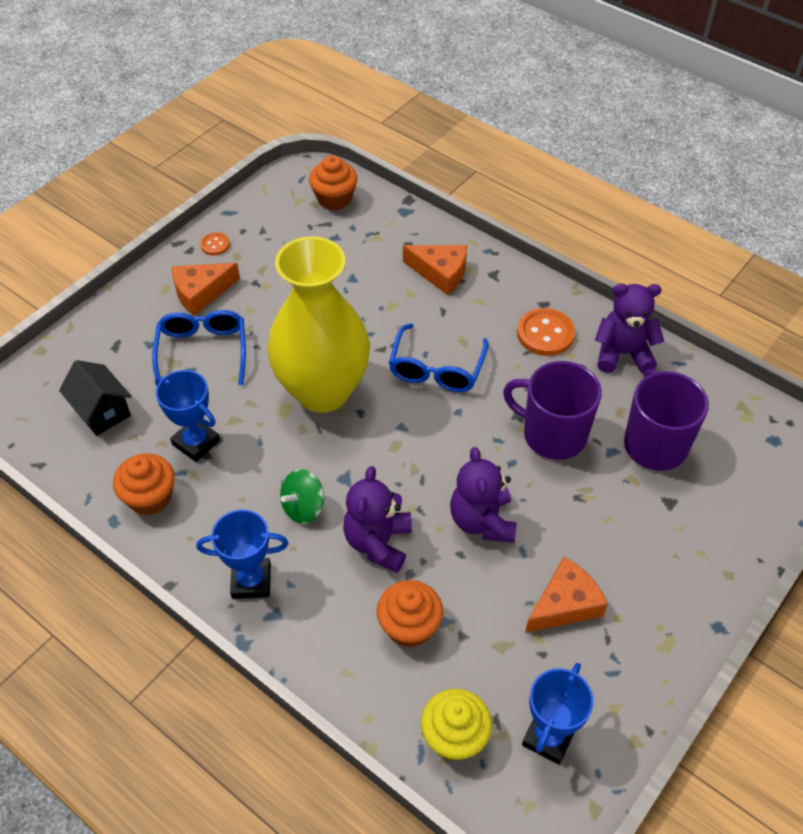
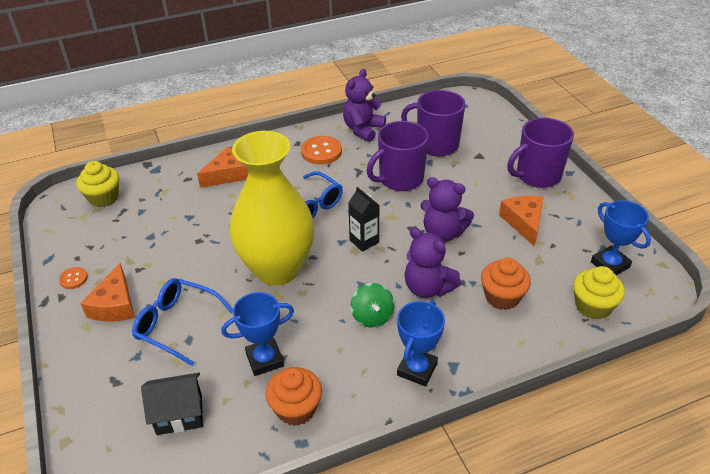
camera: 60 degrees left, 10 degrees down
orange cupcake [309,155,358,210] -> yellow cupcake [76,161,119,207]
none -> black carton [348,187,379,252]
none -> purple mug [507,117,574,188]

